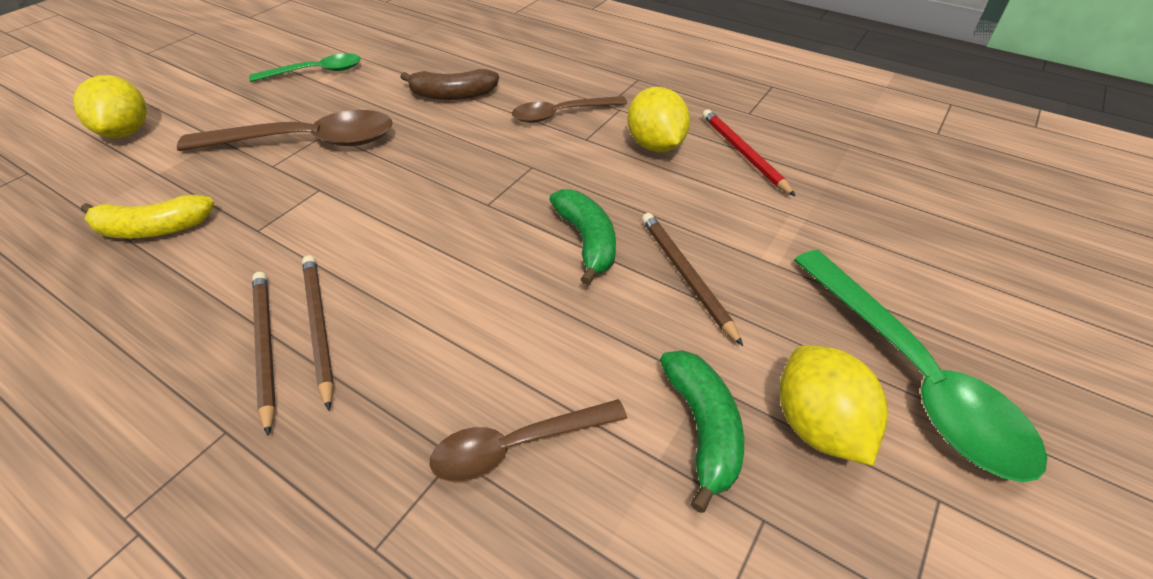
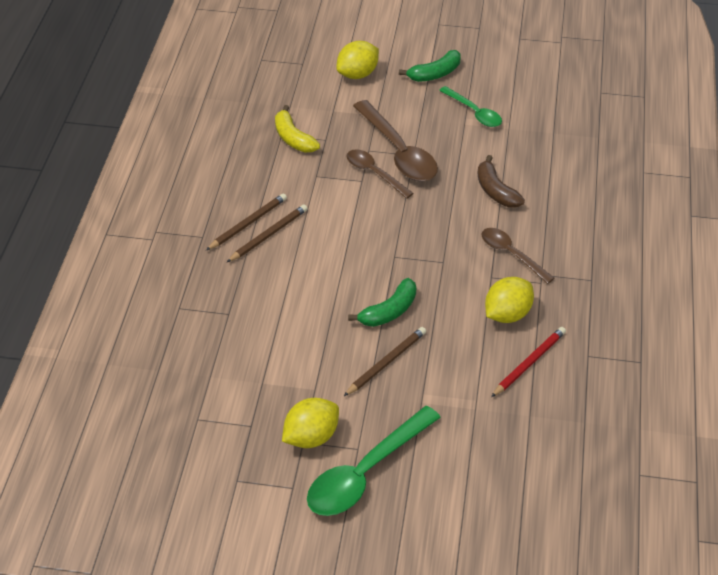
camera: 65 degrees right, 0 degrees up
brown spoon [430,399,627,482] -> brown spoon moved to [347,149,414,199]
green banana [660,350,744,513] -> green banana moved to [399,50,461,82]

